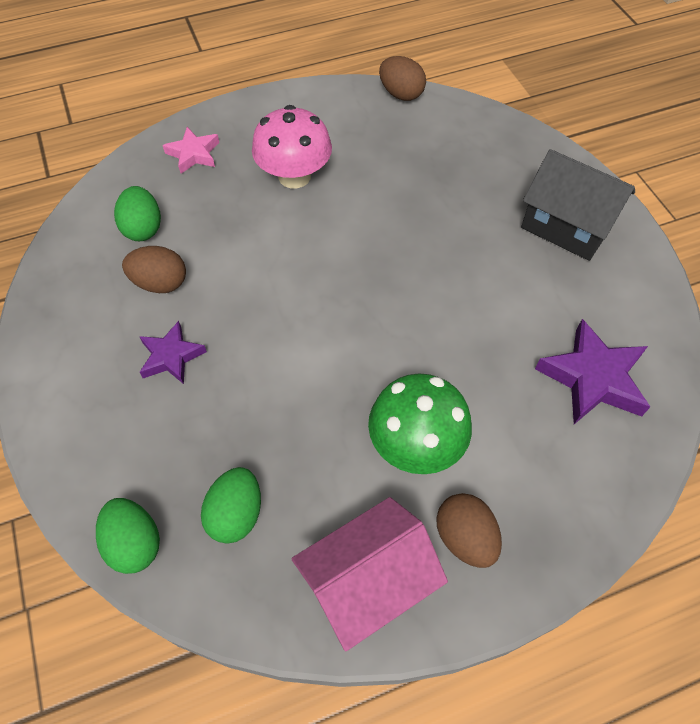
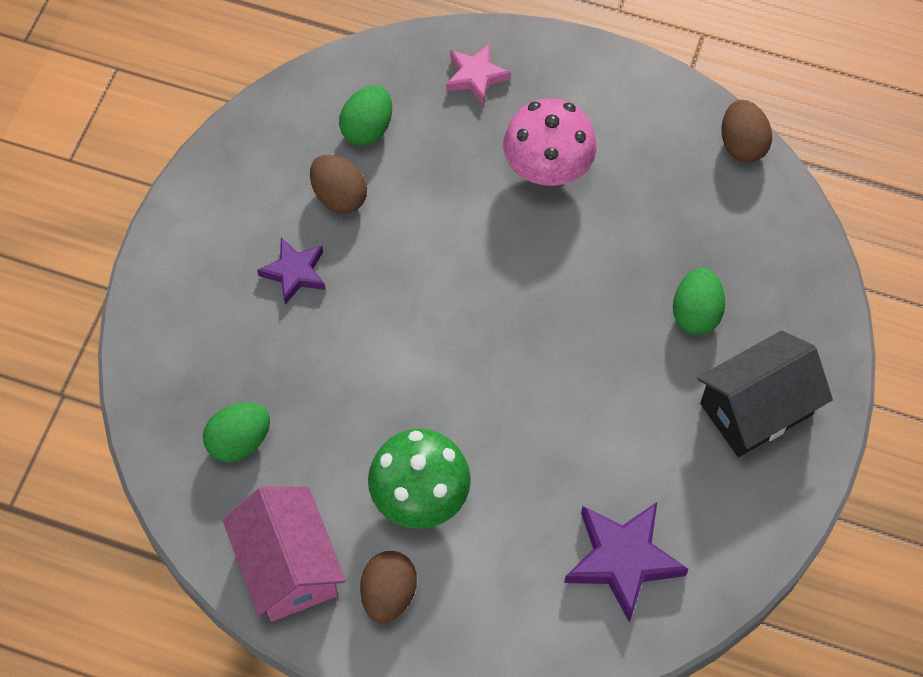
camera: 40 degrees right, 5 degrees up
green egg [96,498,160,574] -> green egg moved to [673,268,725,335]
pink house [292,497,448,651] -> pink house turned 60 degrees clockwise [222,486,346,622]
black house [521,149,635,261] -> black house turned 75 degrees clockwise [697,331,833,457]

